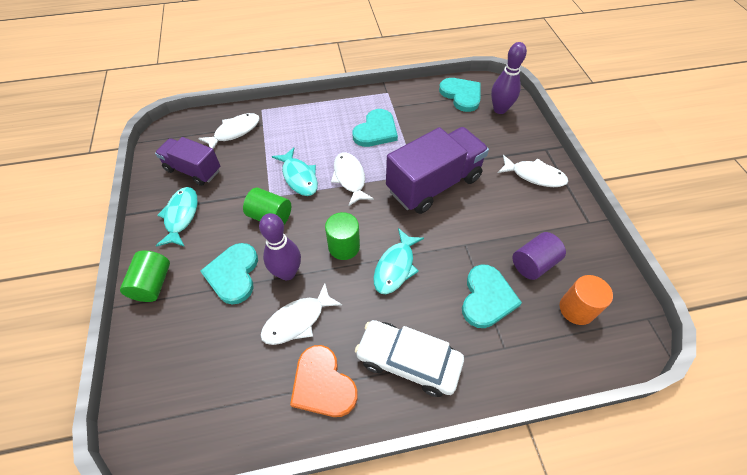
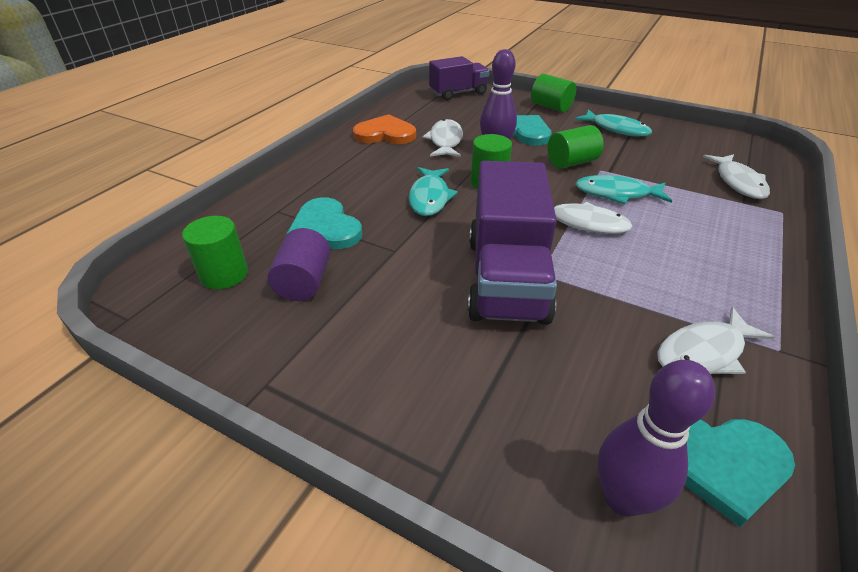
camera: 130 degrees right, 15 degrees down
purple truck [155,137,220,186] -> purple truck moved to [429,56,489,100]
turquoise heart [352,109,398,147] -> none
white car [355,320,464,397] -> none
turquoise fish [373,228,424,294] -> turquoise fish turned 150 degrees counterclockwise [409,167,458,216]
white fish [498,155,568,187] -> white fish moved to [657,307,774,374]
orange cylinder [560,275,613,325] -> green cylinder [182,216,248,289]

